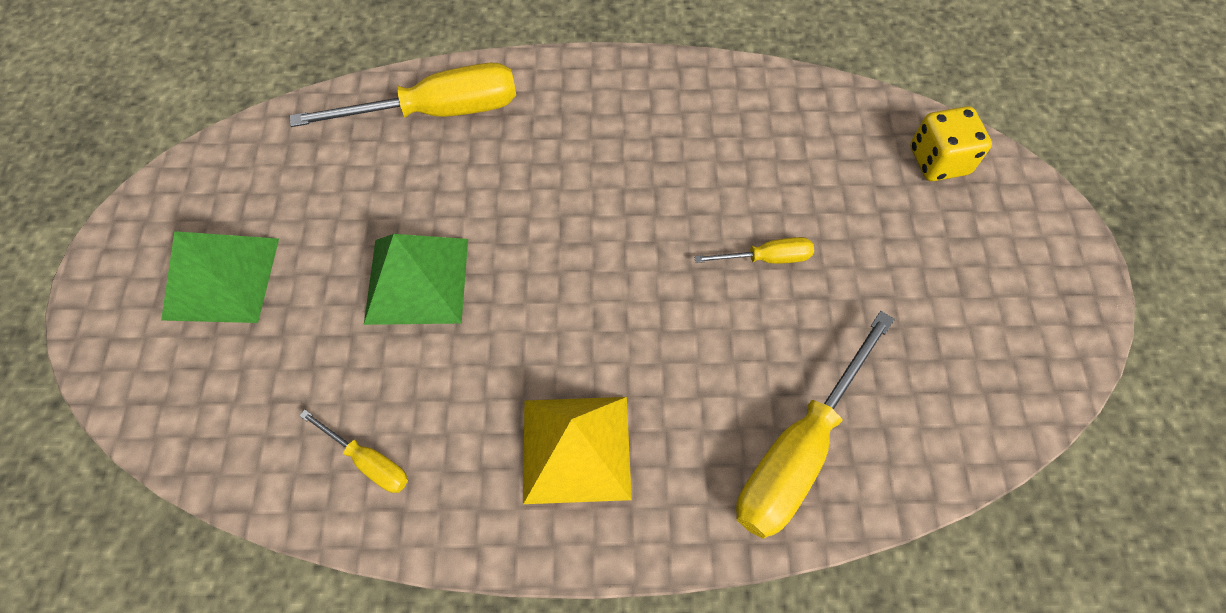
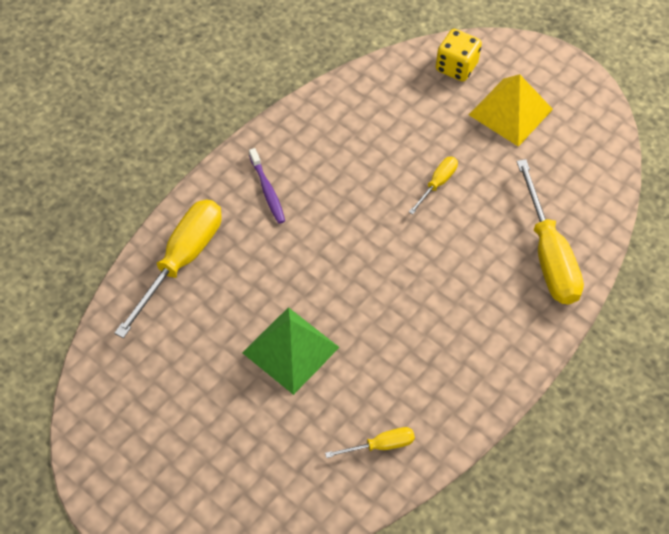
camera: 50 degrees left, 5 degrees down
green pyramid [161,231,279,323] -> none
yellow pyramid [523,397,632,504] -> yellow pyramid moved to [469,74,553,147]
none -> purple toothbrush [249,148,285,224]

